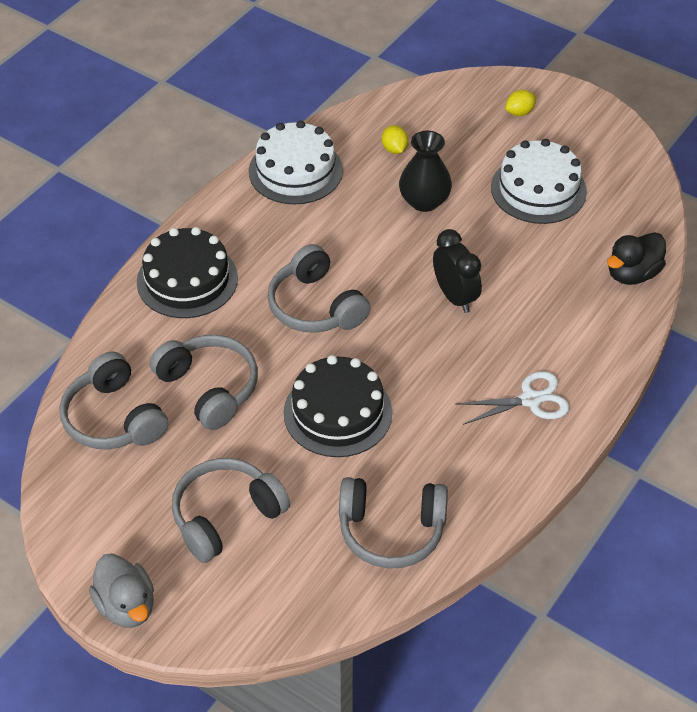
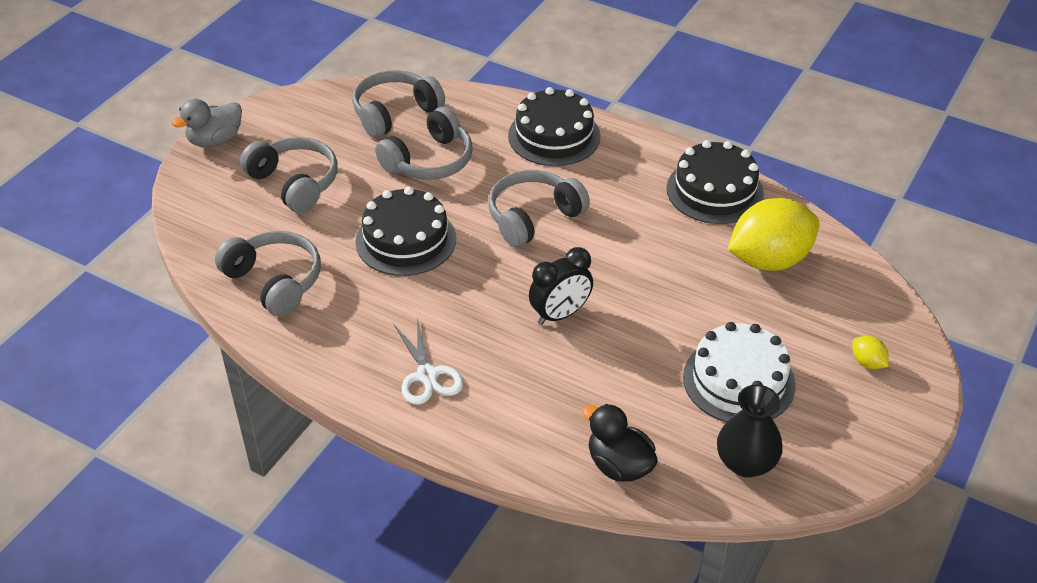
camera: 85 degrees right, 5 degrees down
white cake [249,120,343,204] -> black cake [667,140,764,224]
grey headphones [339,477,448,569] -> grey headphones turned 135 degrees clockwise [215,231,321,317]
yellow lemon [382,125,408,154] -> yellow lemon [728,198,819,271], size x2.45
black vase [399,131,452,212] -> black vase moved to [717,385,783,478]

